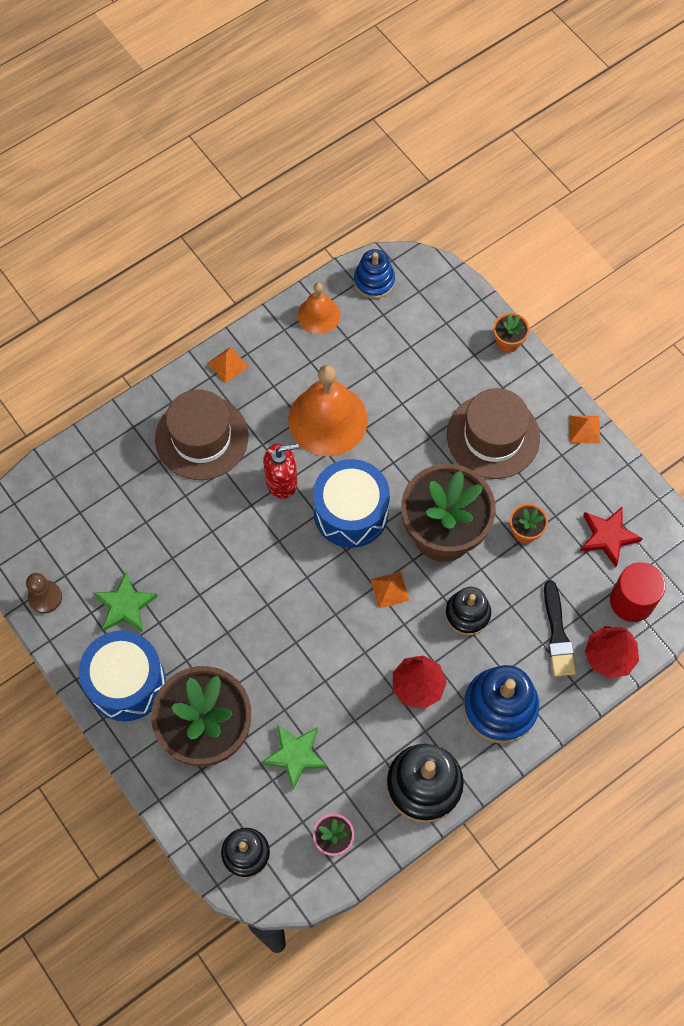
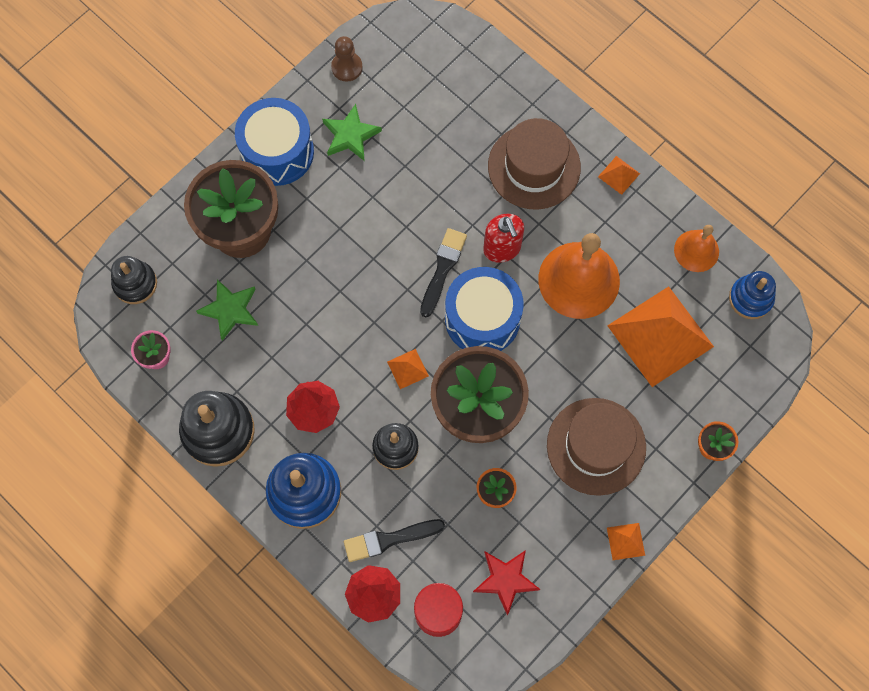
camera: 80 degrees right, 5 degrees up
none -> black brush [420,228,467,317]
none -> orange pyramid [607,286,714,387]

